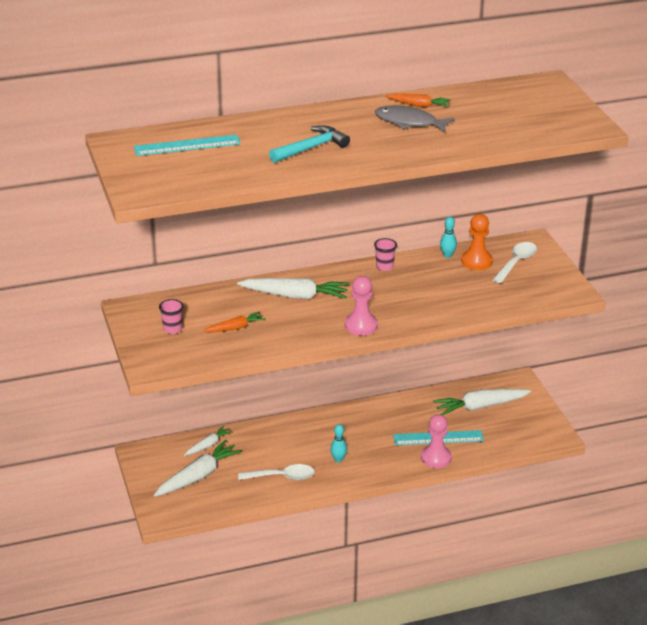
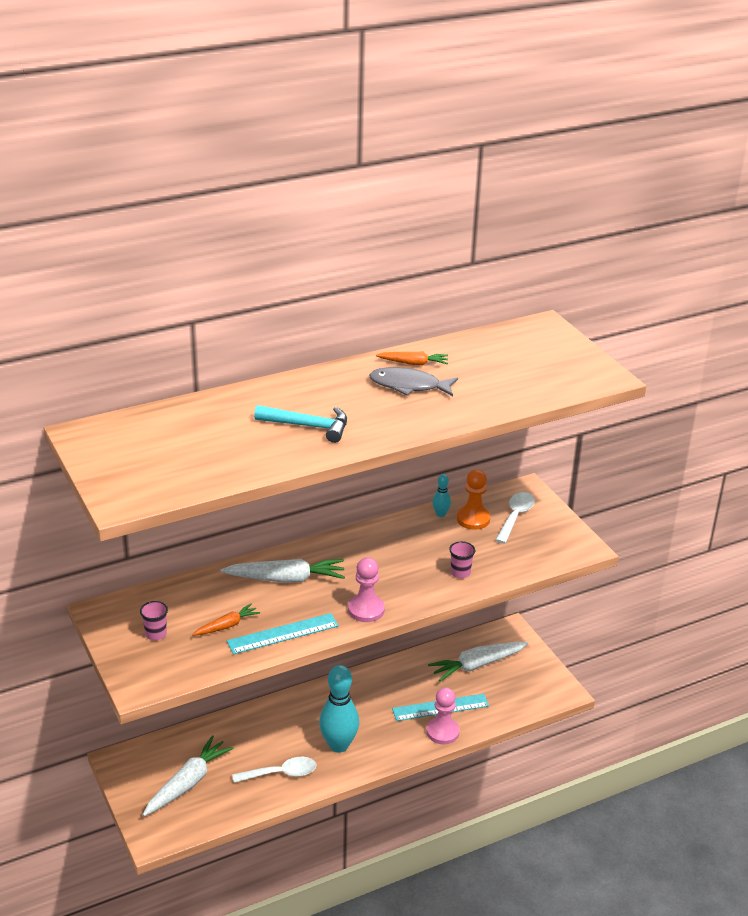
camera: 10 degrees left, 0 degrees up
turquoise ruler [134,134,241,156] -> turquoise ruler moved to [227,613,339,654]
white carrot [184,426,233,456] -> none
turquoise hammer [269,125,350,163] -> turquoise hammer turned 60 degrees clockwise [254,405,347,443]
turquoise bowling pin [330,424,347,462] -> turquoise bowling pin [319,665,359,753], size x2.17
pink cup [374,238,397,271] -> pink cup moved to [449,541,475,578]

